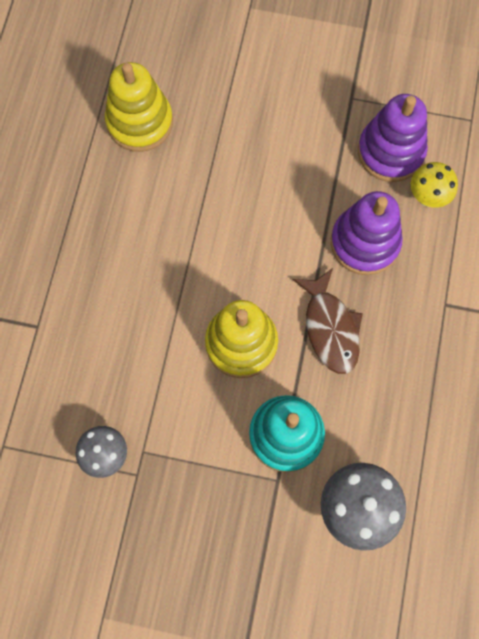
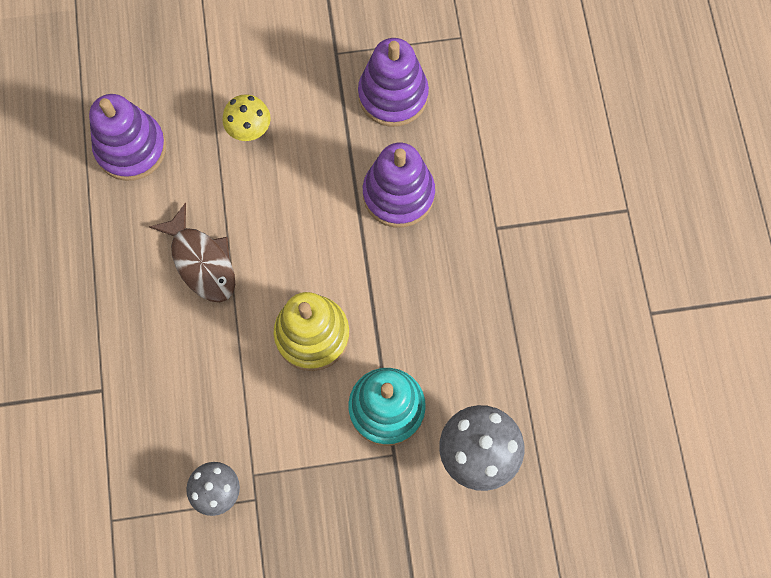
camera: 20 degrees left, 0 degrees up
yellow stacking toy [105,62,173,152] -> purple stacking toy [89,94,166,181]
brown fish [293,268,363,374] -> brown fish moved to [149,203,235,302]
yellow mushroom [411,162,458,208] -> yellow mushroom moved to [222,94,271,141]

